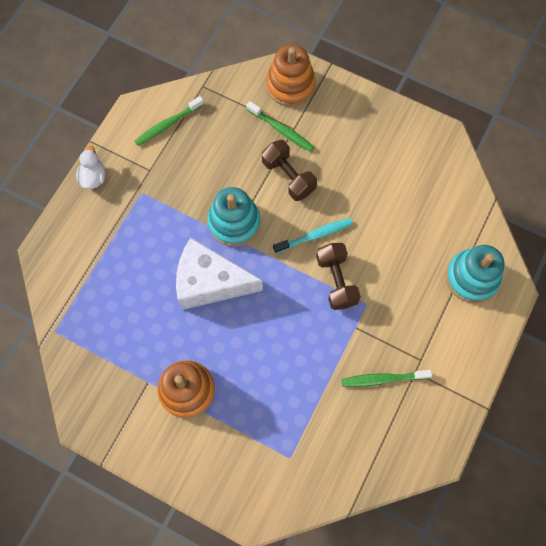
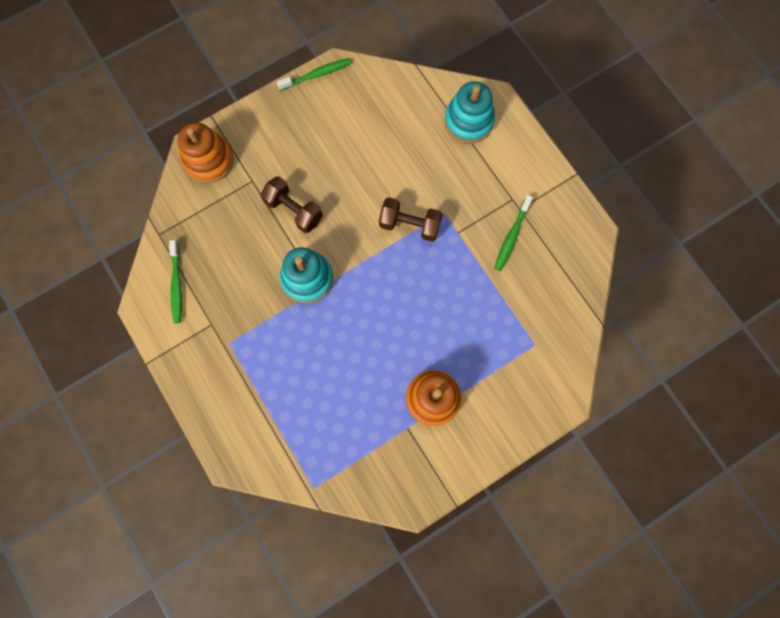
camera: 60 degrees left, 5 degrees up
white duck [76,145,105,189] -> none
white cheese [176,238,263,310] -> none
green toothbrush [246,101,314,152] -> green toothbrush moved to [277,58,352,91]
brown dumbbell [262,140,317,201] -> brown dumbbell turned 45 degrees clockwise [261,176,323,233]
turquoise toothbrush [273,218,353,253] -> none

